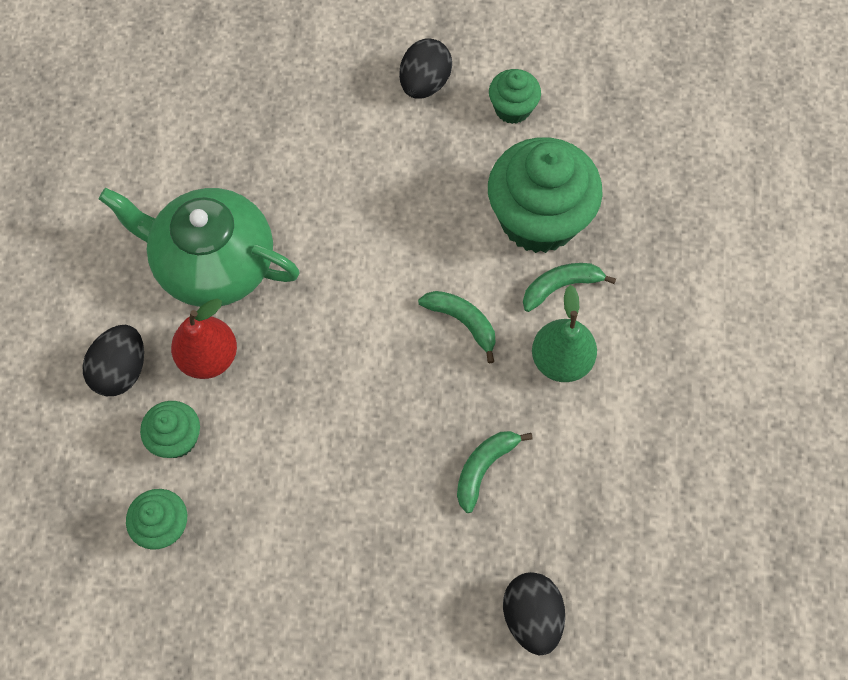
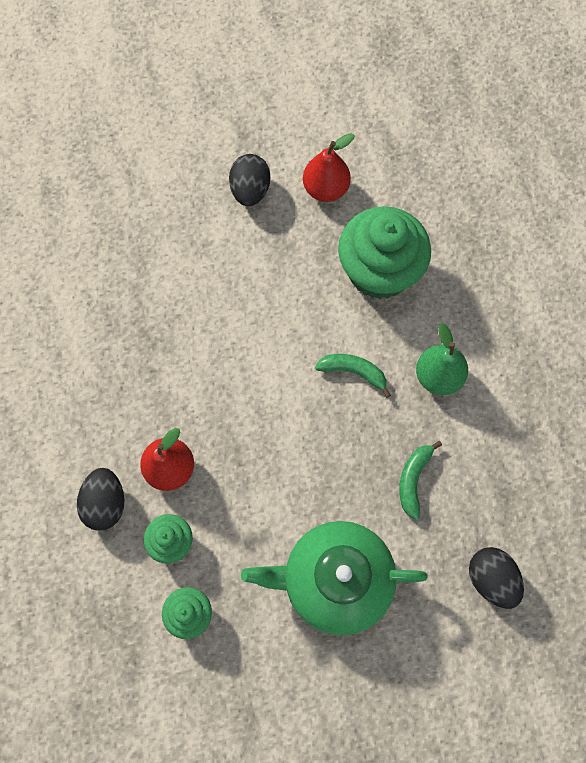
camera: 20 degrees left, 5 degrees up
green teapot [99,188,300,307] -> green teapot moved to [241,521,428,635]
green cupcake [489,69,541,124] -> red pear [303,133,355,202]
green banana [523,263,616,312] -> none

